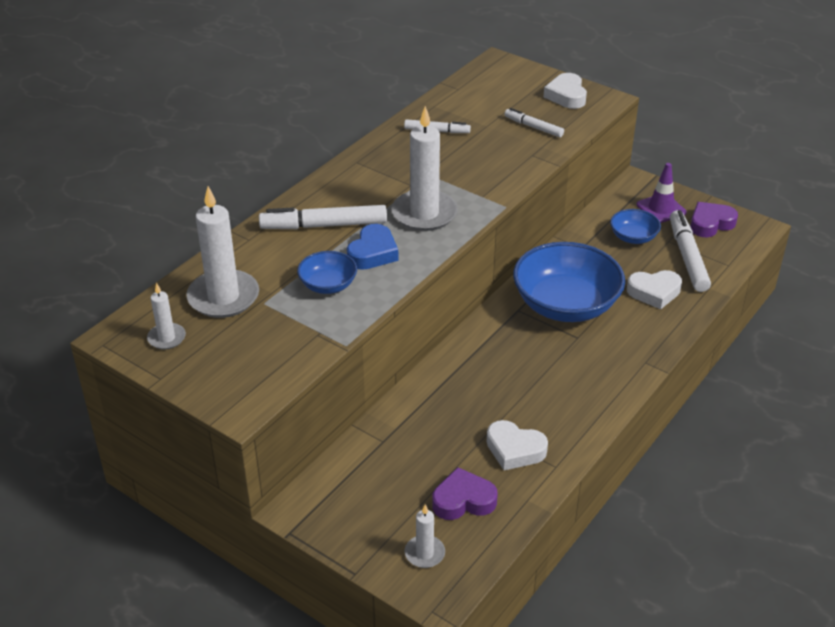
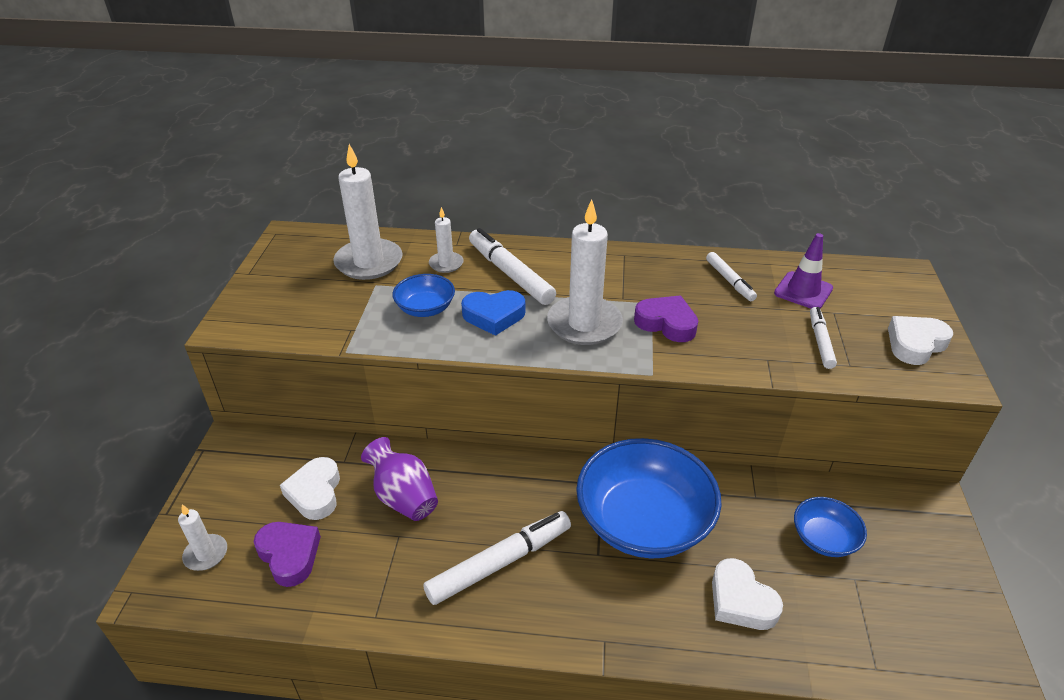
camera: 60 degrees right, 0 degrees up
white candle [147,283,186,349] -> white candle moved to [429,207,464,273]
white heart [487,420,548,470] -> white heart moved to [280,457,340,520]
purple traffic cone [637,163,687,223] -> purple traffic cone moved to [774,233,833,309]
white marker [670,210,711,292] -> white marker moved to [423,511,571,605]
purple heart [690,202,738,237] -> purple heart moved to [634,296,698,342]
none -> purple vase [361,437,438,521]

